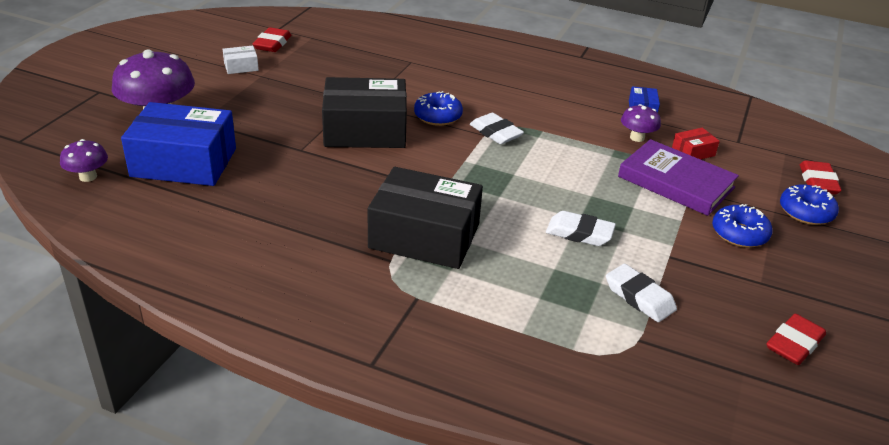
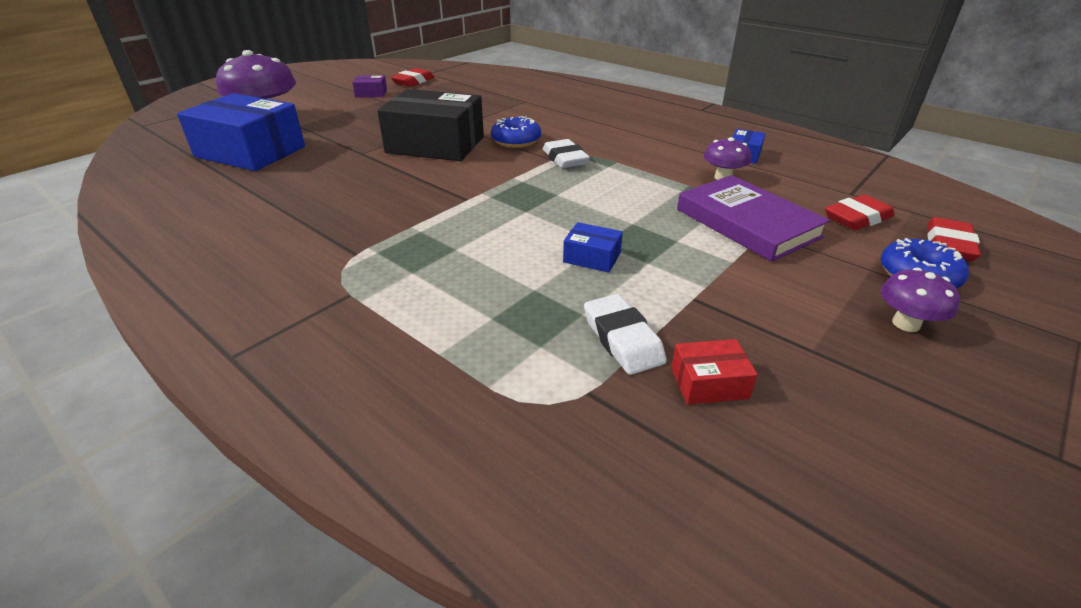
camera: 20 degrees right, 0 degrees up
purple mushroom [60,139,108,182] -> purple mushroom moved to [881,268,960,332]
white box [223,46,259,74] -> purple box [352,75,387,98]
black box [368,167,483,269] -> none
white eraser [546,211,616,246] -> blue box [563,222,623,273]
red box [672,128,720,159] -> red box moved to [671,339,758,405]
blue donut [712,204,773,248] -> none
red eraser [767,314,826,365] -> red eraser moved to [825,195,895,230]

